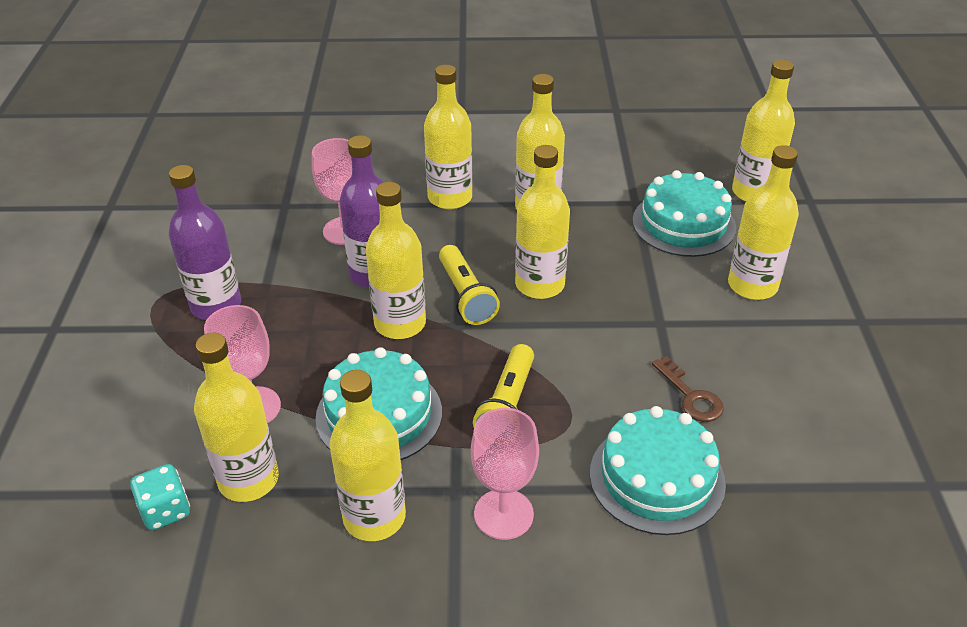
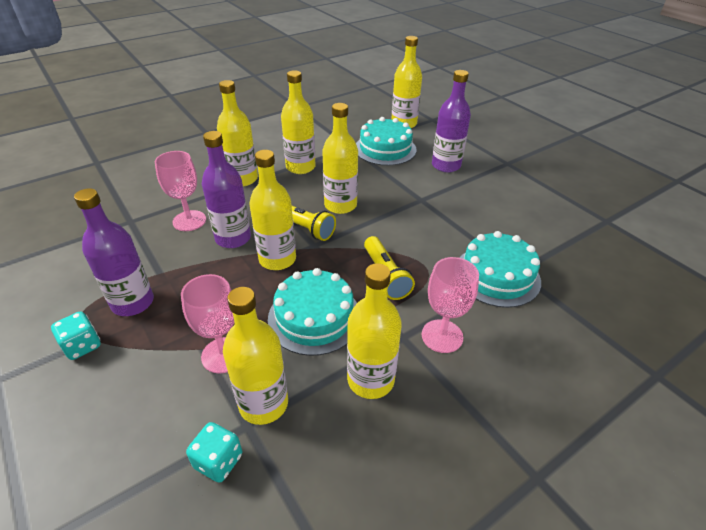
camera: 35 degrees left, 0 degrees up
brown key [652,356,724,422] -> none
yellow bottle [728,145,799,300] -> purple bottle [432,70,471,172]
none -> turquoise dice [51,312,101,360]

